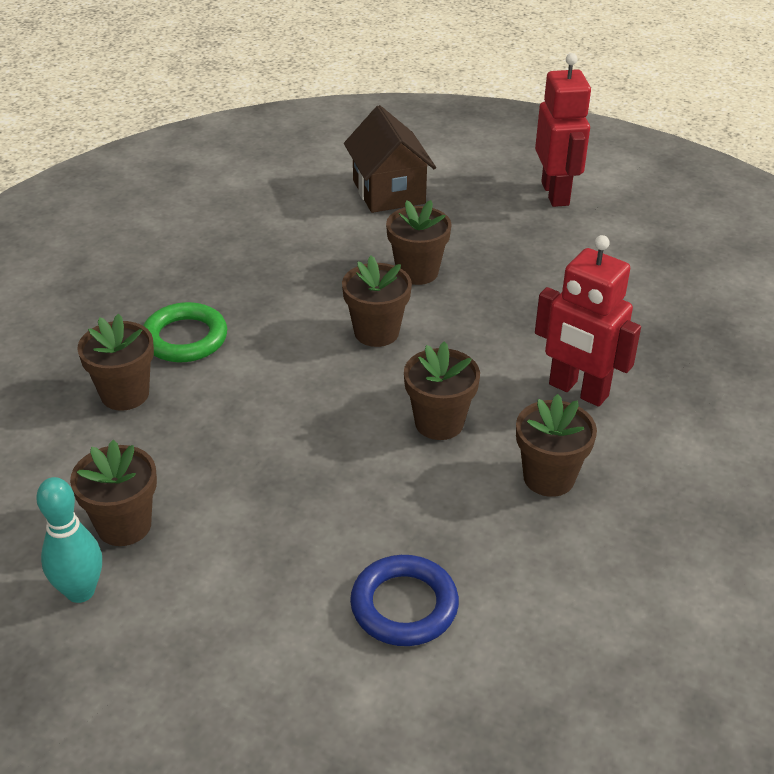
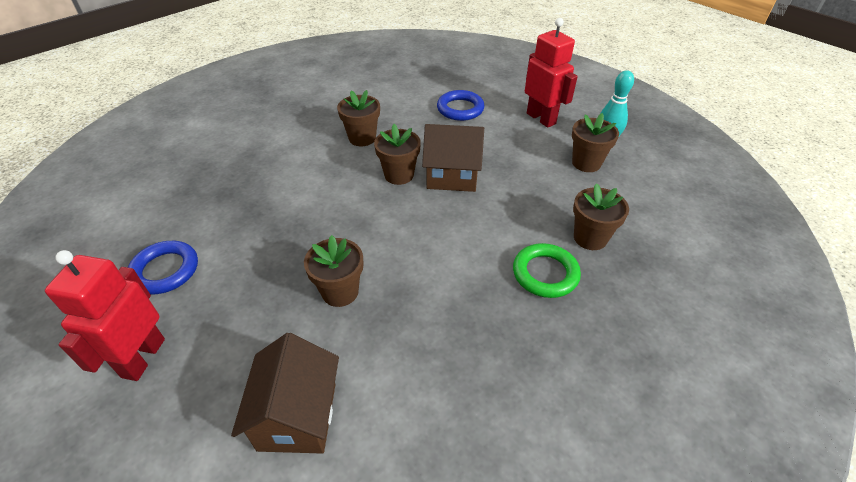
camera: 160 degrees left, 5 degrees up
brown flower pot [342,256,412,347] -> none
red robot [535,235,641,407] -> red robot moved to [525,18,578,128]
none -> blue ring [128,241,198,294]
none -> brown house [422,124,484,192]

